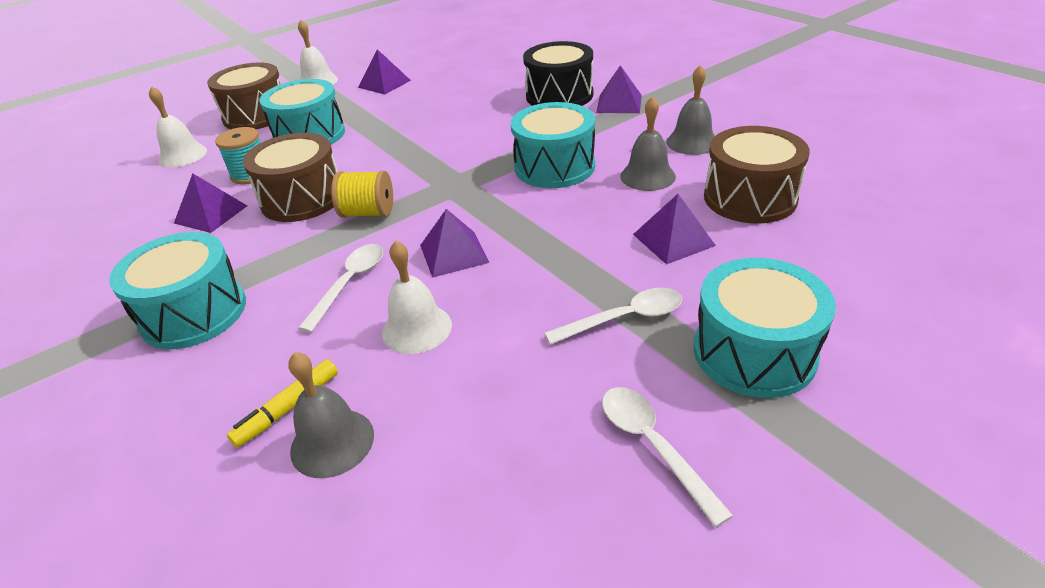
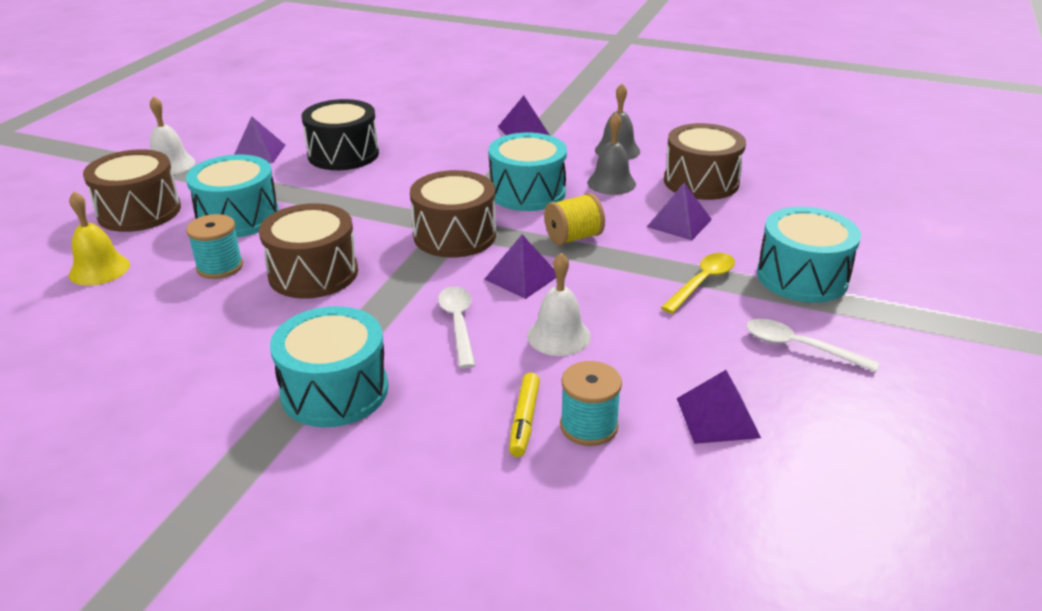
camera: 35 degrees left, 5 degrees down
white bell [149,86,207,168] -> yellow bell [69,191,130,286]
purple pyramid [174,174,247,233] -> purple pyramid moved to [677,370,761,444]
grey bell [288,352,374,478] -> turquoise spool [560,361,622,446]
yellow spool [331,171,393,217] -> yellow spool moved to [544,193,605,245]
black drum [523,41,593,106] -> black drum moved to [302,99,379,170]
white spoon [544,288,682,345] -> yellow spoon [661,253,735,314]
none -> brown drum [410,170,496,258]

